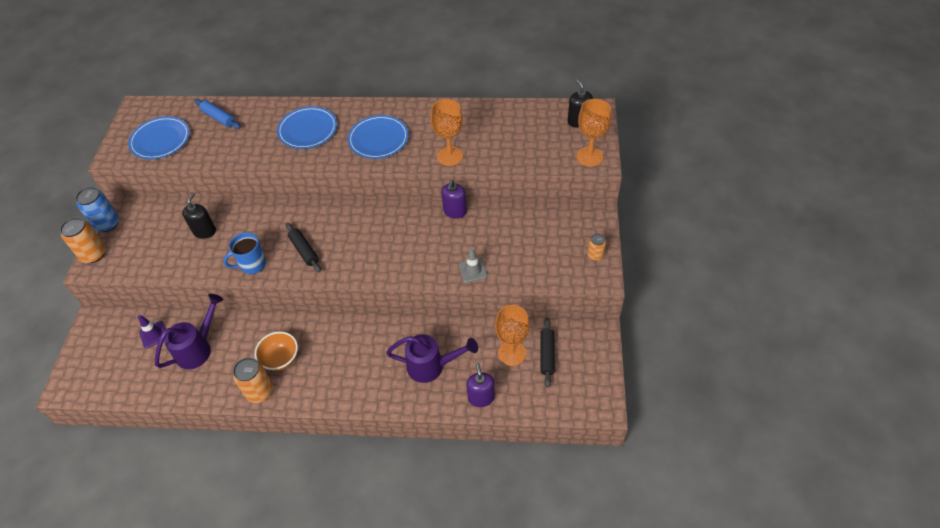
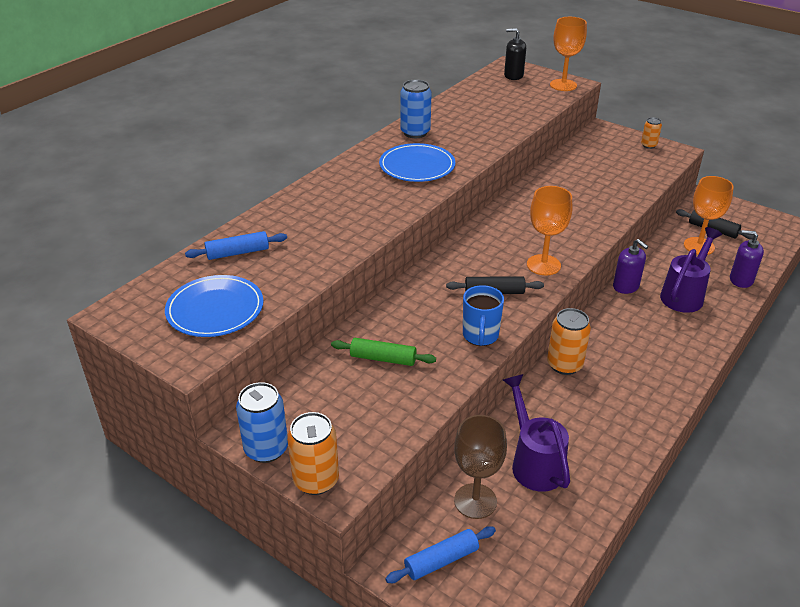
camera: 60 degrees left, 15 degrees down
purple traffic cone [138,315,166,348] -> brown goblet [454,415,507,519]
black soap dispenser [182,193,216,239] -> green rolling pin [331,338,436,366]
orange can [233,358,273,403] -> orange can moved to [547,308,591,375]
orange bowl [255,331,298,371] -> none
blue plate [277,106,337,149] -> none
orange goblet [431,99,463,166] -> orange goblet moved to [527,186,572,275]
purple soap dispenser [441,180,467,219] -> purple soap dispenser moved to [613,239,648,294]
grey traffic cone [459,247,487,283] -> none
none -> blue rolling pin [385,526,496,583]
none -> blue can [400,80,431,138]

